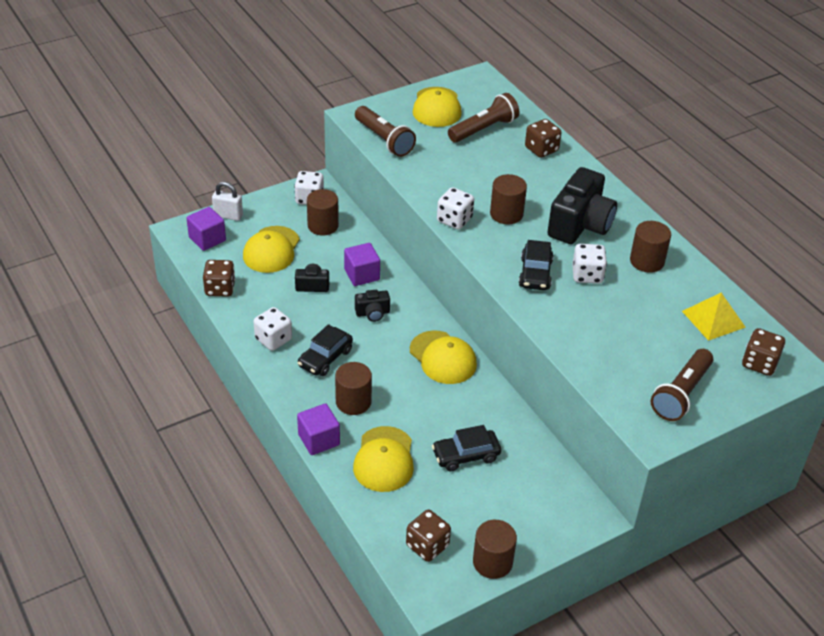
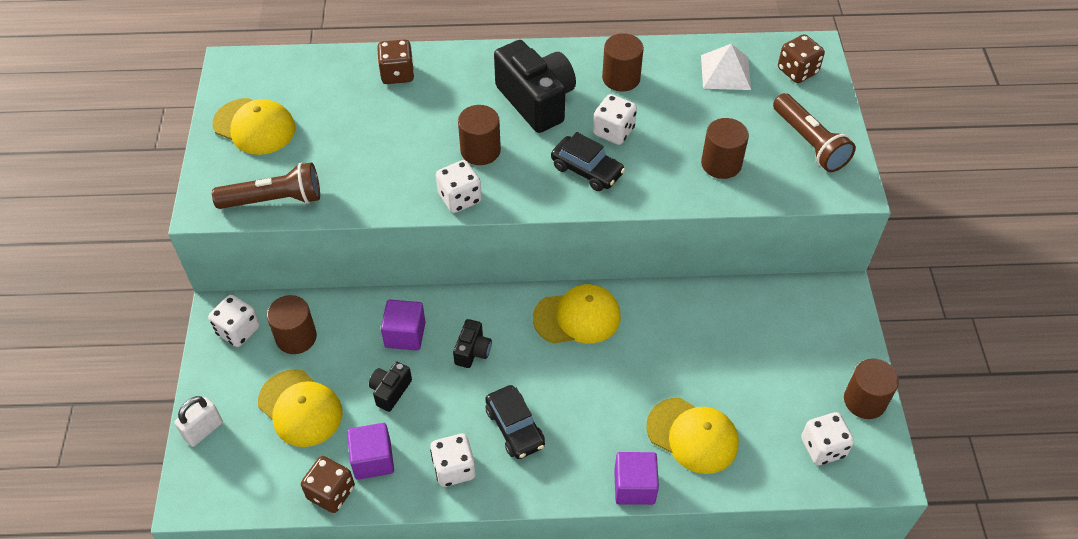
camera: 60 degrees left, 10 degrees up
purple cube [186,207,226,251] -> purple cube moved to [347,423,394,480]
brown cylinder [335,362,372,415] -> brown cylinder moved to [701,118,749,179]
brown dice [406,510,451,562] -> white dice [801,412,854,465]
black car [432,425,501,471] -> none
brown flashlight [448,93,519,143] -> none
yellow pyramid [682,293,746,341] -> white pyramid [701,44,751,90]

